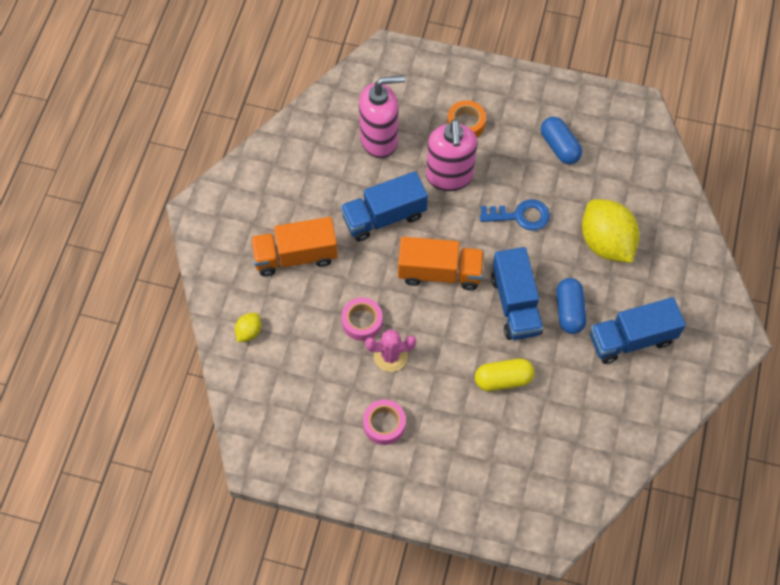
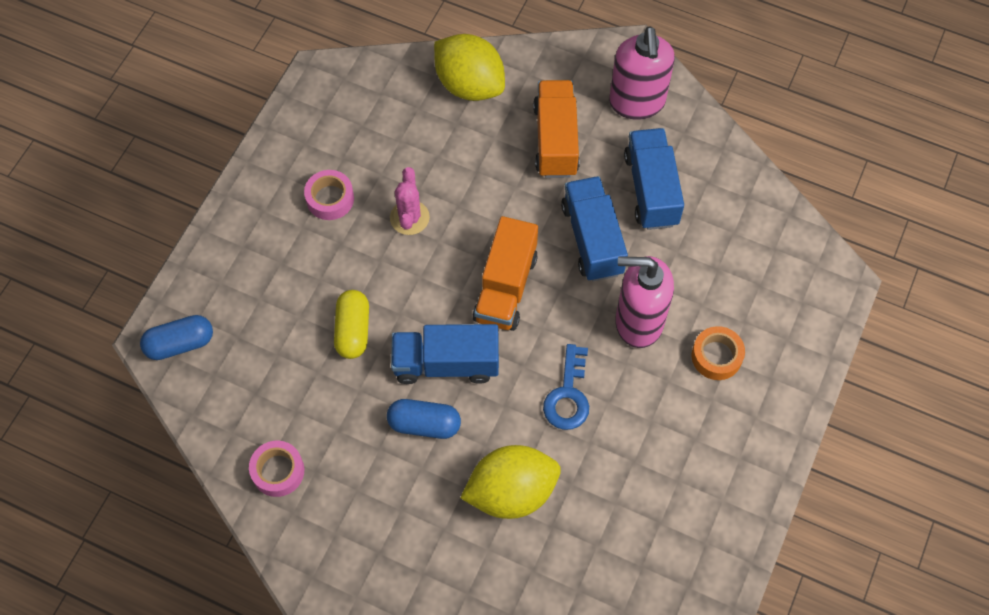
camera: 100 degrees right, 0 degrees up
yellow lemon [235,313,261,342] -> yellow lemon [434,34,505,101], size x2.21
pink tape [341,298,383,341] -> pink tape moved to [249,441,304,497]
pink soap dispenser [359,75,405,158] -> pink soap dispenser moved to [609,26,675,120]
blue capsule [541,117,582,164] -> blue capsule moved to [140,315,213,360]
blue truck [590,297,686,364] -> blue truck moved to [624,128,684,230]

